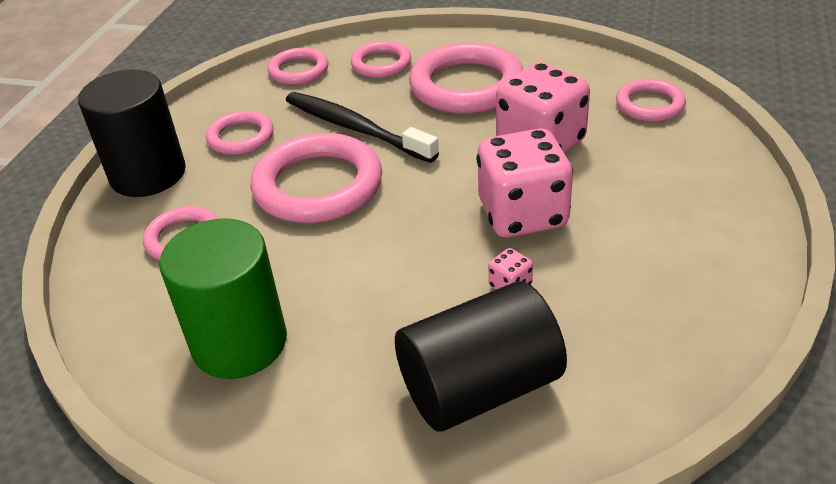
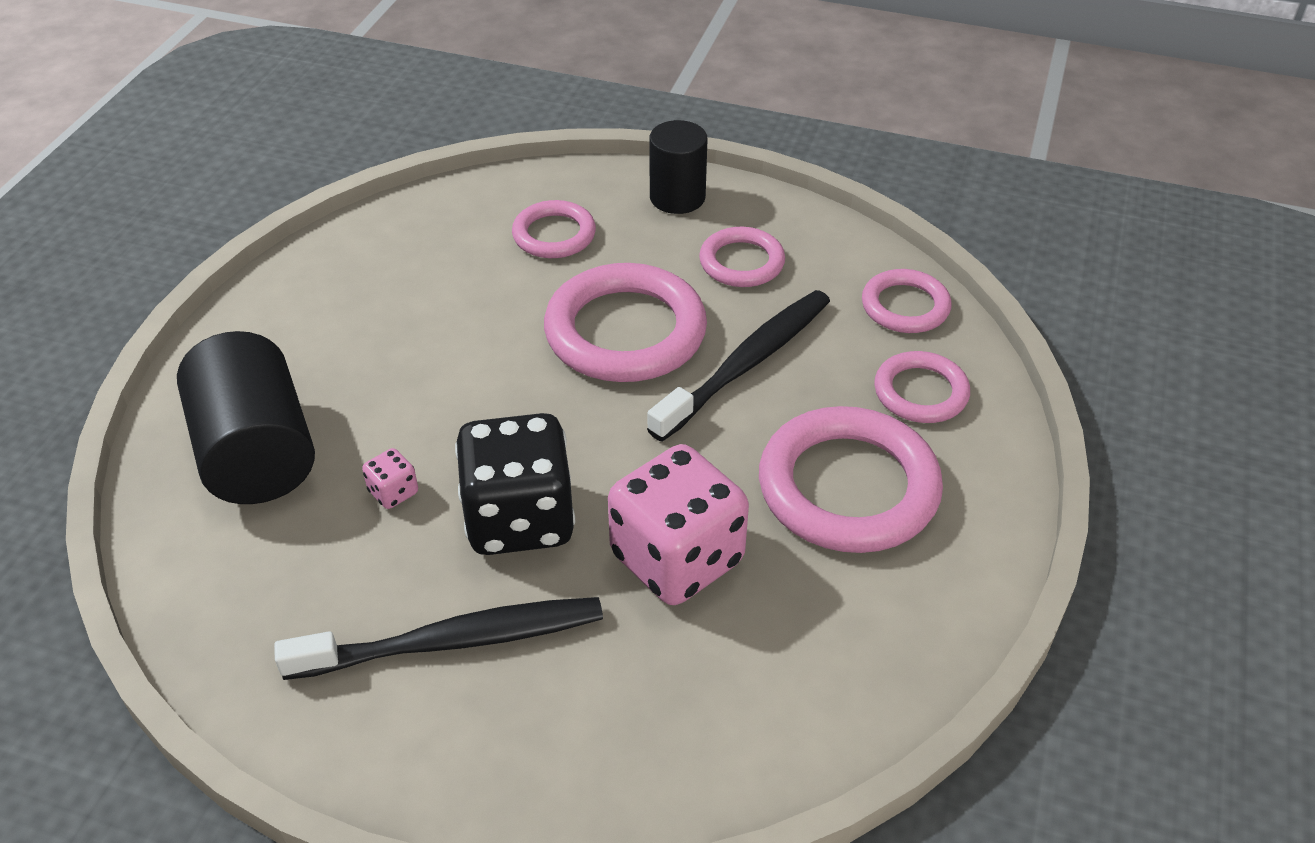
camera: 90 degrees right, 5 degrees up
black cylinder [78,70,186,197] -> black cylinder [649,120,707,214], size x0.64
green cylinder [159,218,287,379] -> none
pink dice [476,128,573,237] -> black dice [455,413,575,555]
pink ring [616,79,686,122] -> none
none -> black toothbrush [274,597,603,680]

